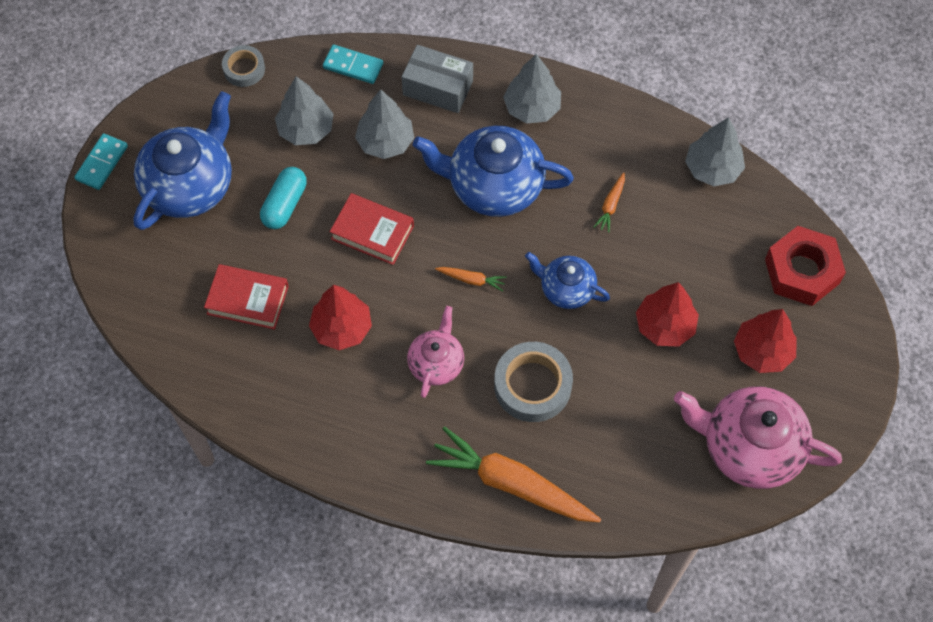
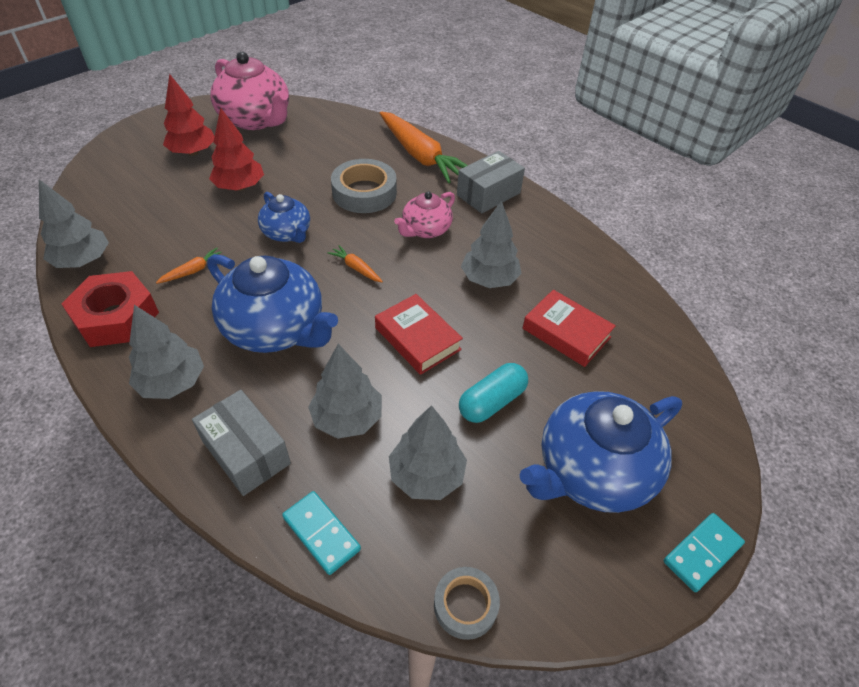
camera: 155 degrees left, 15 degrees down
red tree [309,285,372,350] -> grey tree [461,201,522,288]
red nut [765,226,846,306] -> red nut moved to [62,271,159,347]
none -> grey box [457,151,525,213]

